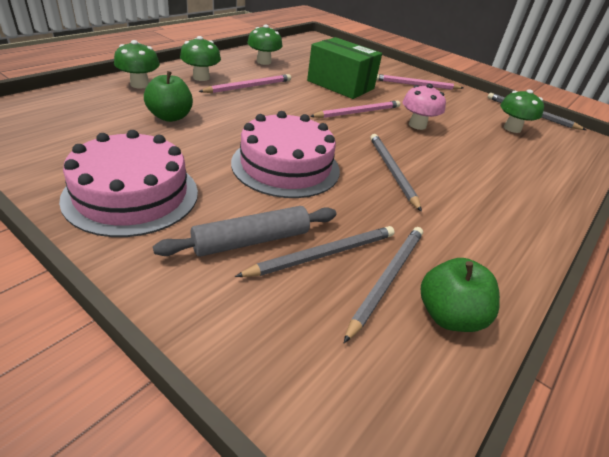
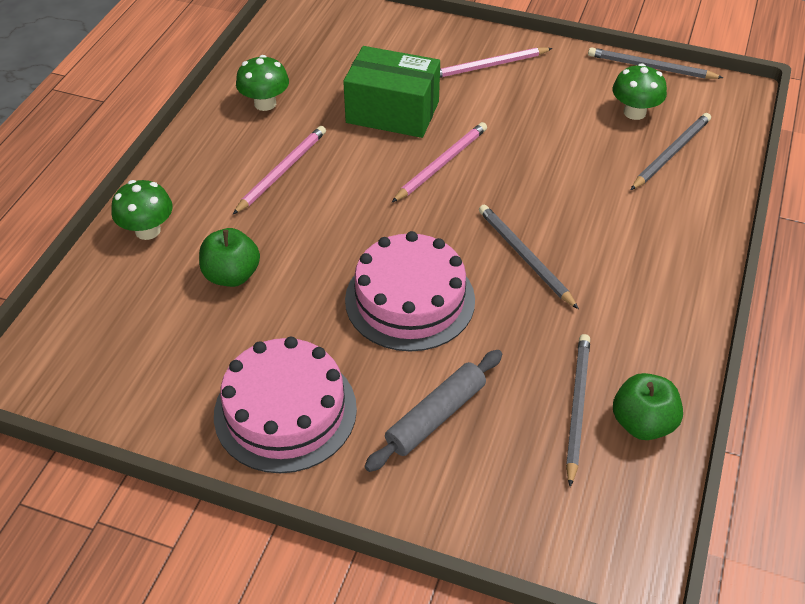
camera: 15 degrees left, 10 degrees up
green mushroom [180,36,221,81] -> none
grey pencil [235,226,395,277] -> grey pencil moved to [631,113,711,190]
pink mushroom [403,84,446,130] -> none

